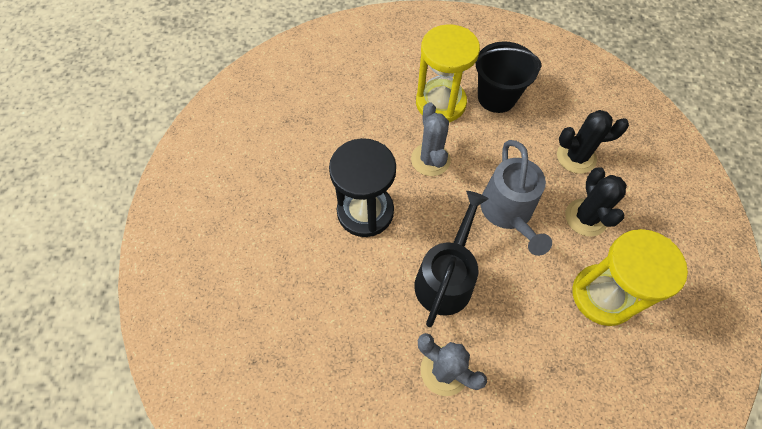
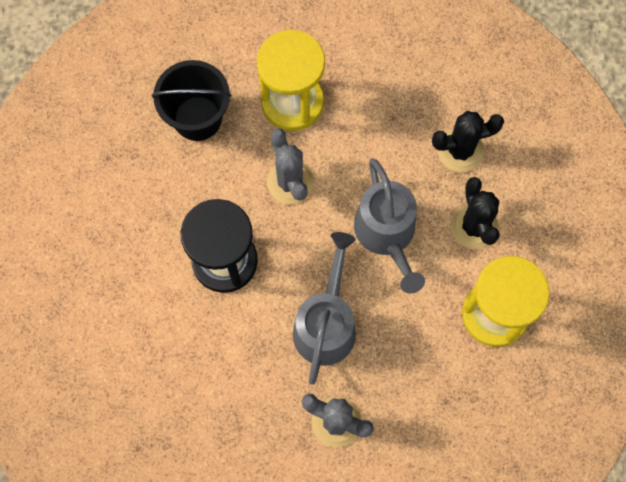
camera: 10 degrees left, 10 degrees up
black watering can [414,191,489,327] -> grey watering can [293,232,356,385]
black bucket [475,41,541,113] -> black bucket moved to [152,60,231,141]

